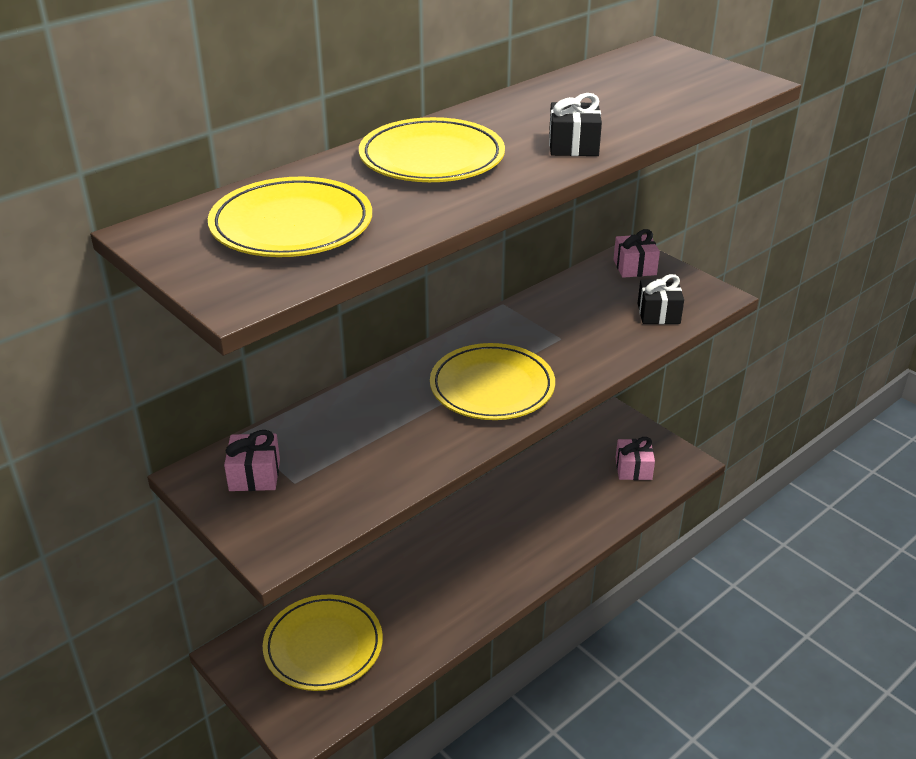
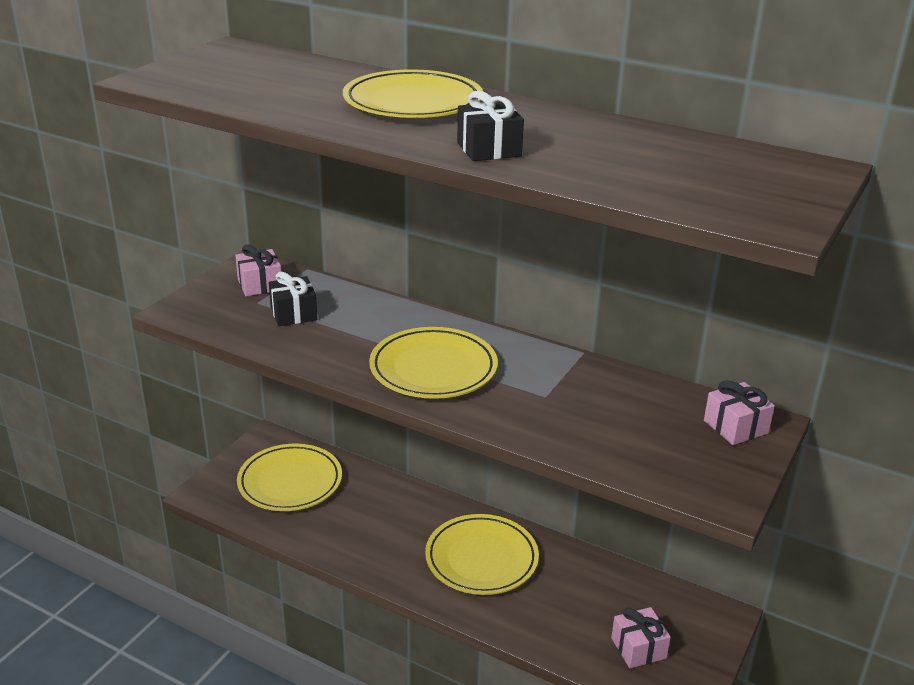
camera: 70 degrees right, 5 degrees down
yellow plate [208,177,372,257] -> yellow plate moved to [425,514,539,595]
black gift [638,274,684,324] -> black gift moved to [269,272,317,326]

